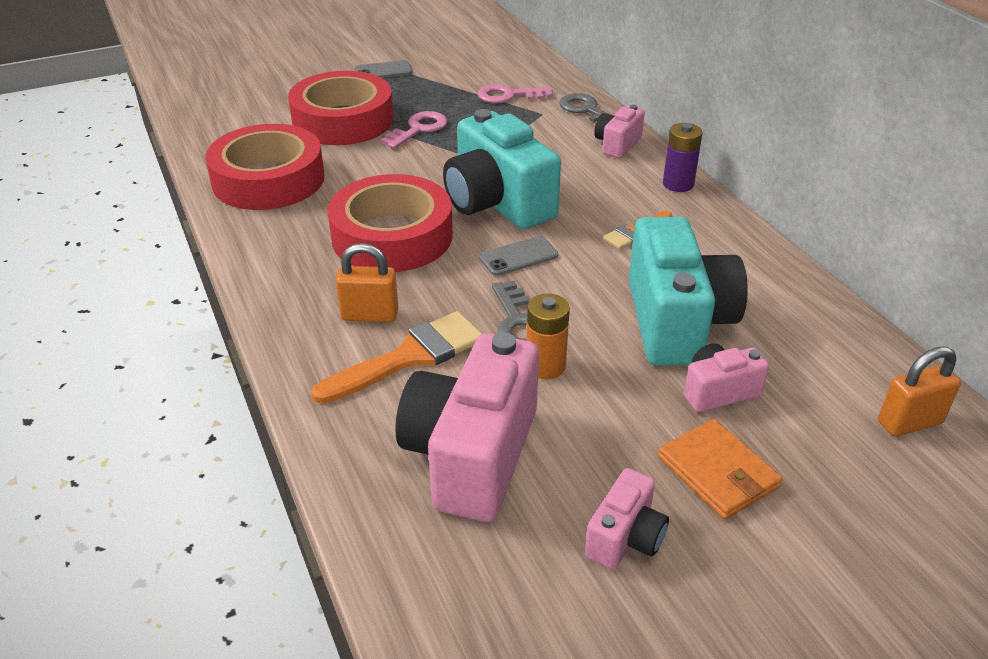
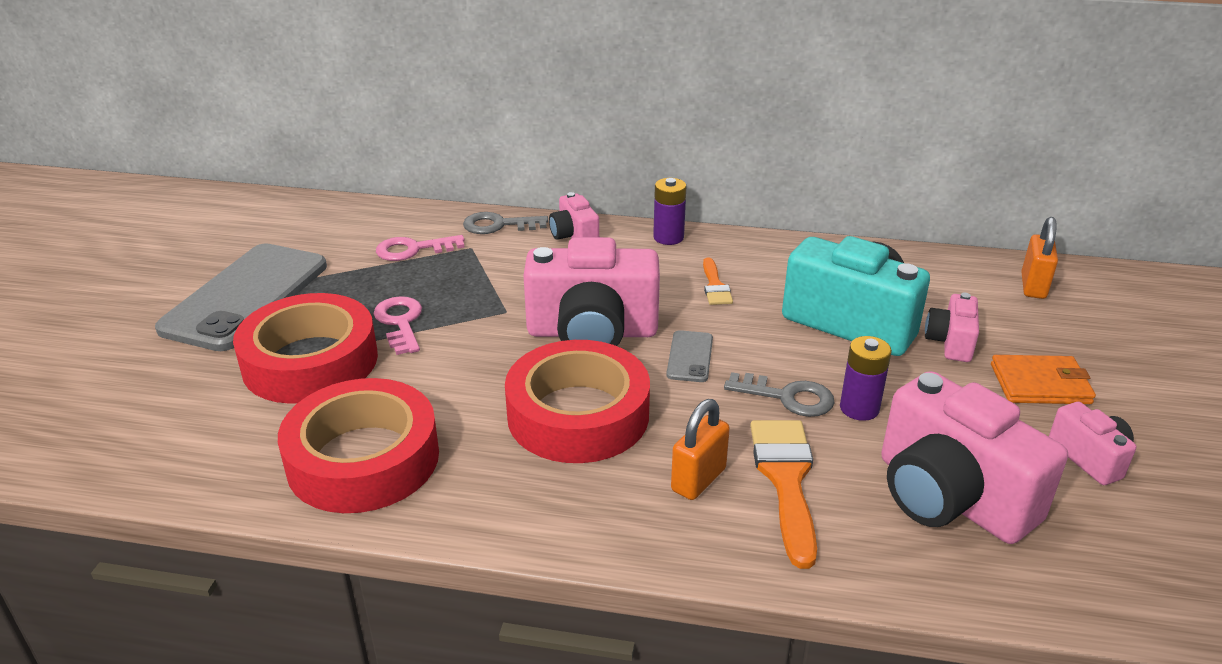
camera: 55 degrees left, 5 degrees down
grey phone [355,60,412,78] -> grey phone [155,243,327,351], size x2.38
turquoise camera [443,109,561,229] -> pink camera [523,237,660,346]
pink key [478,84,553,103] -> pink key turned 45 degrees clockwise [376,235,465,261]
orange battery [526,294,570,379] -> purple battery [840,336,892,421]

